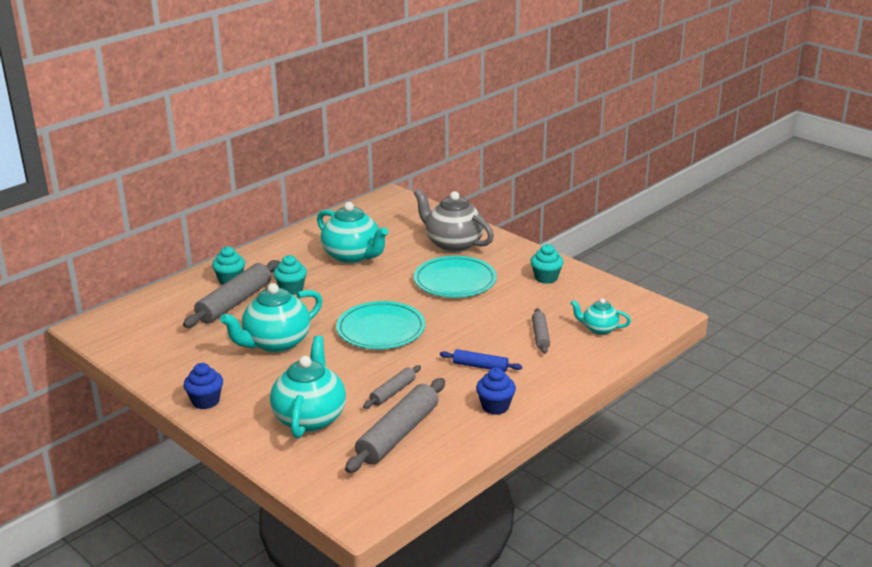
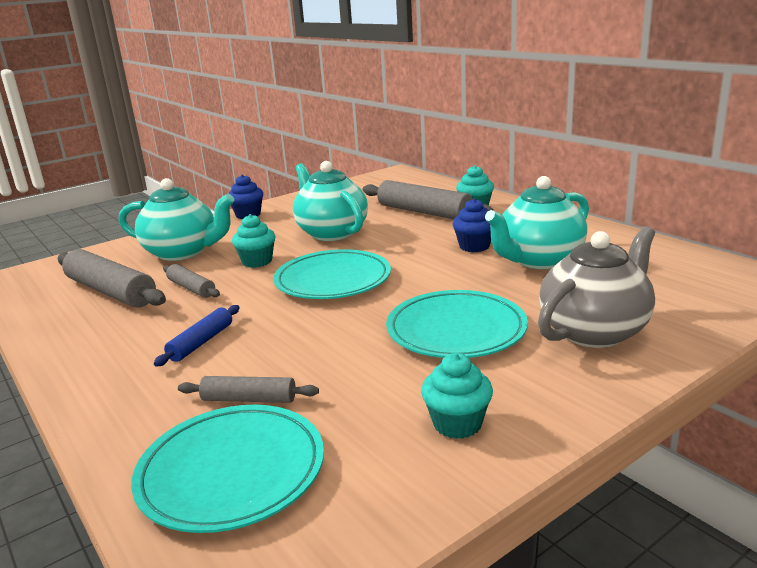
camera: 100 degrees right, 5 degrees down
turquoise cupcake [273,255,307,295] -> turquoise cupcake moved to [232,214,276,268]
blue cupcake [476,368,516,415] -> blue cupcake moved to [453,198,491,252]
turquoise teapot [571,298,631,335] -> turquoise plate [131,405,324,533]

